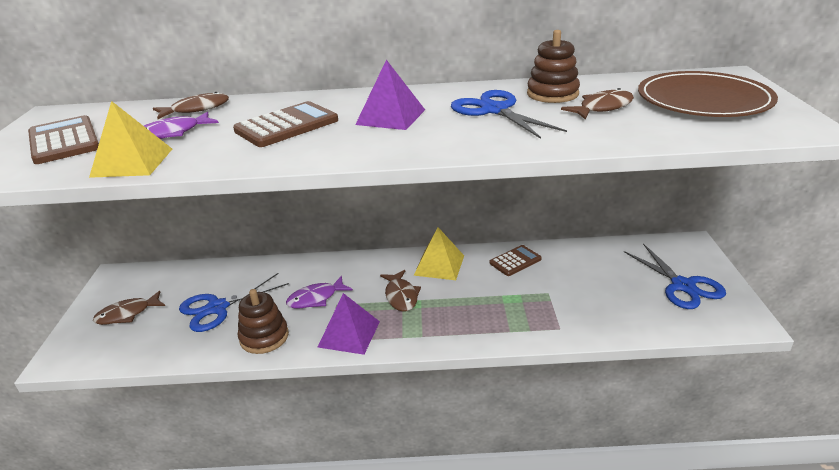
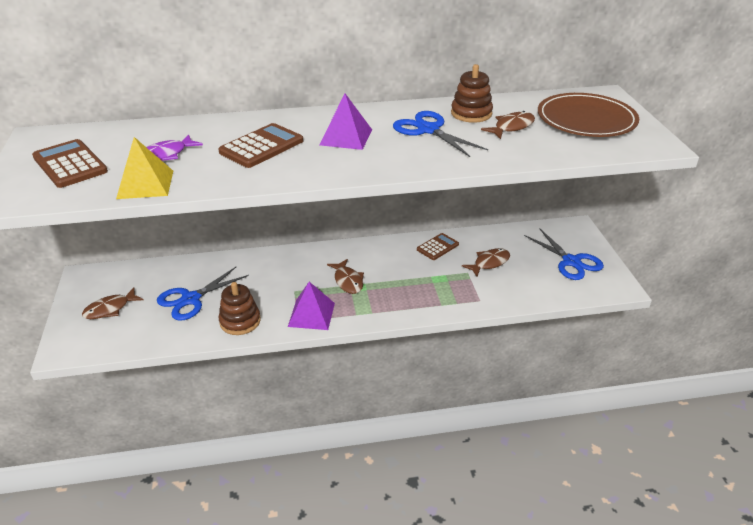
camera: 10 degrees left, 5 degrees up
brown fish [153,92,229,119] -> brown fish moved to [462,248,510,277]
purple fish [286,276,353,309] -> none
yellow pyramid [414,227,464,280] -> none

